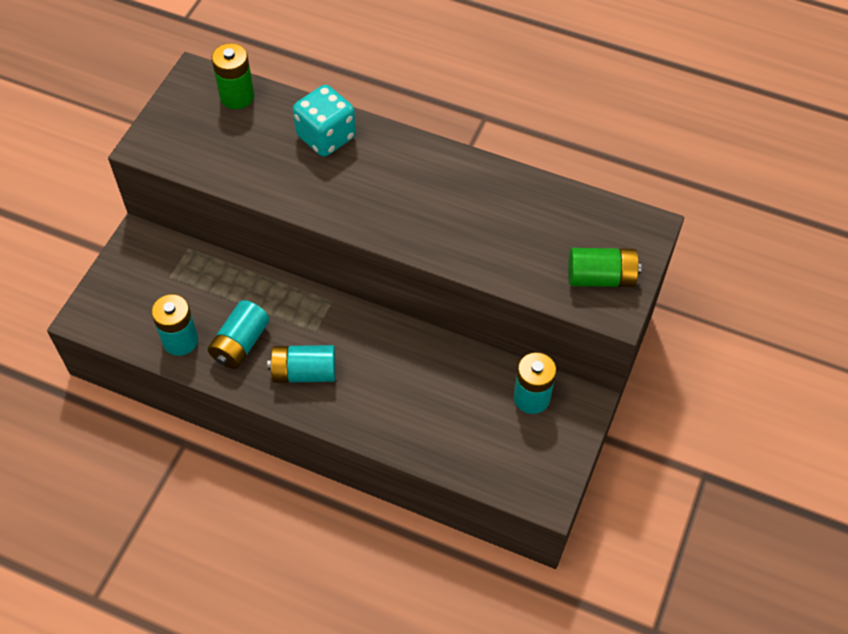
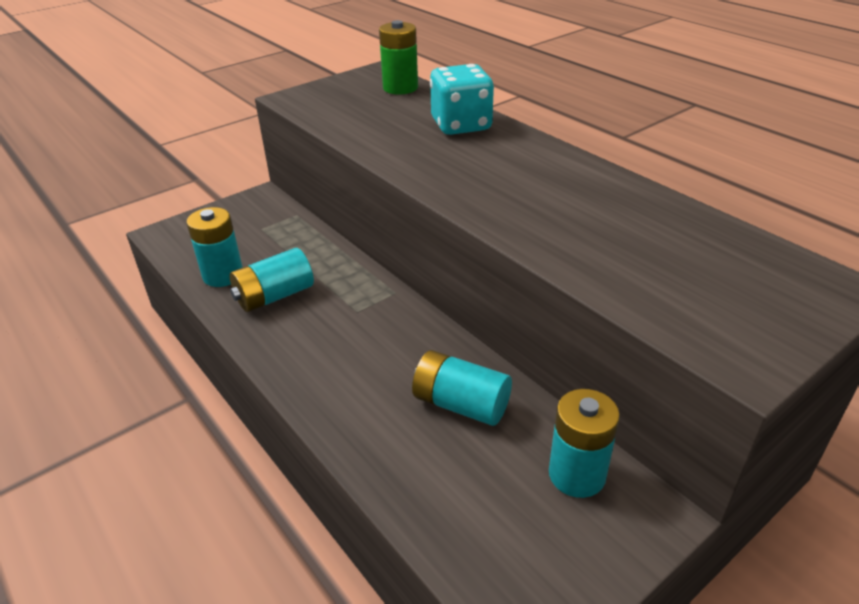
camera: 30 degrees right, 20 degrees down
turquoise battery [267,345,336,383] -> turquoise battery moved to [412,350,512,426]
green battery [568,248,641,287] -> none

